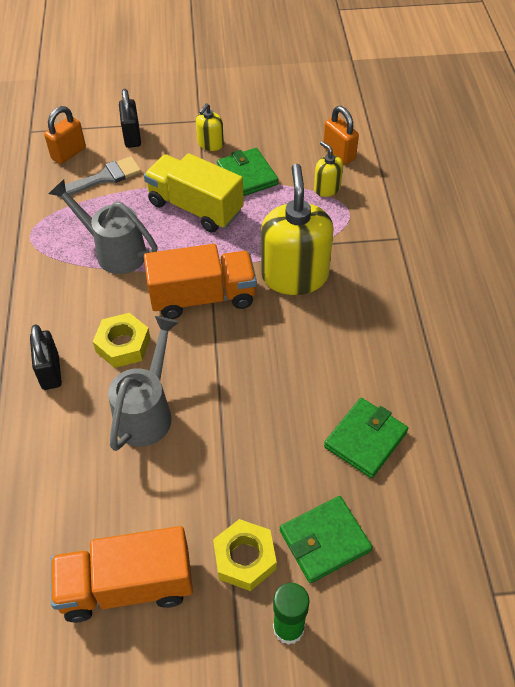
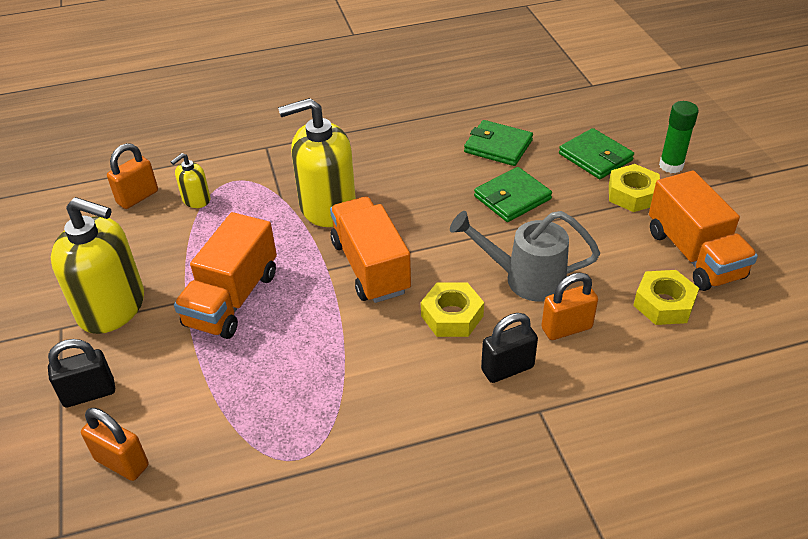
camera: 100 degrees left, 10 degrees down
grey watering can [49,179,158,274] -> none
grey brush [57,156,141,198] -> none
yellow truck [144,153,244,232] -> orange truck [174,212,277,339]
yellow soap dispenser [196,103,224,151] -> yellow soap dispenser [51,197,144,334], size x2.12
green wallet [217,148,278,196] -> green wallet moved to [474,167,552,222]
none -> orange padlock [541,273,598,340]
none -> yellow nut [633,270,699,325]

